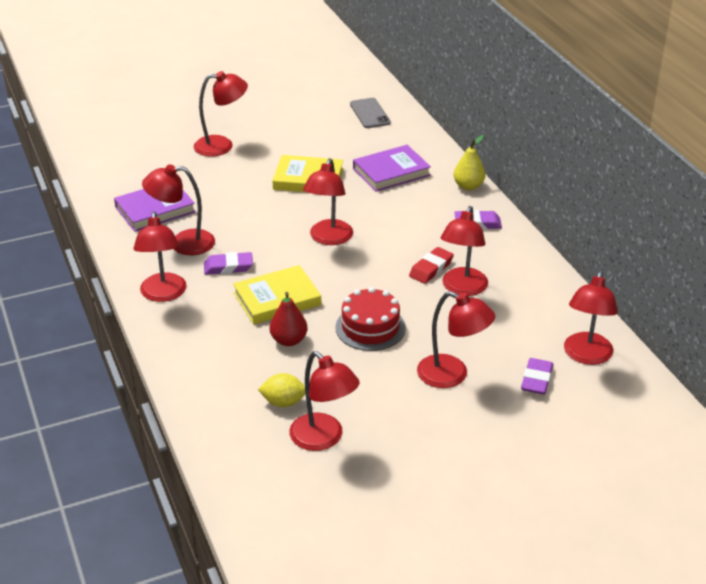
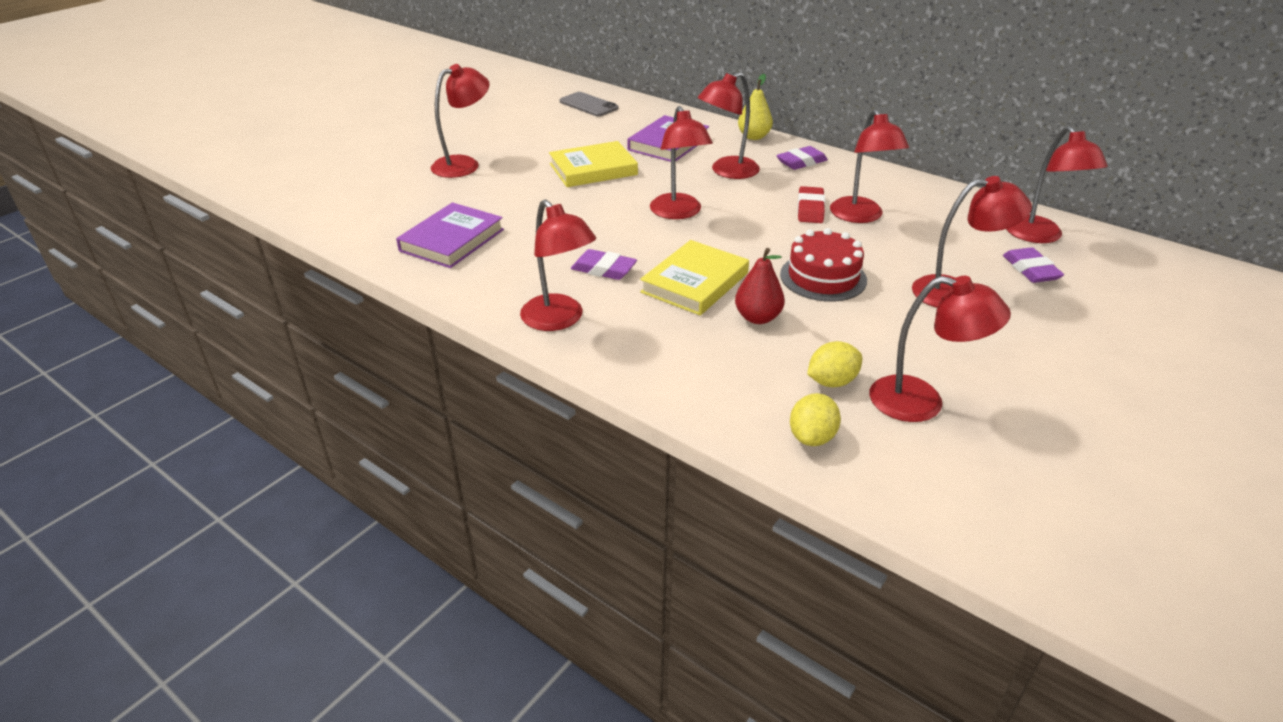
camera: 30 degrees left, 0 degrees up
red lamp [142,164,215,255] -> red lamp moved to [698,72,760,179]
purple eraser [204,252,253,275] -> purple eraser turned 60 degrees clockwise [571,249,637,280]
none -> yellow lemon [790,393,841,446]

